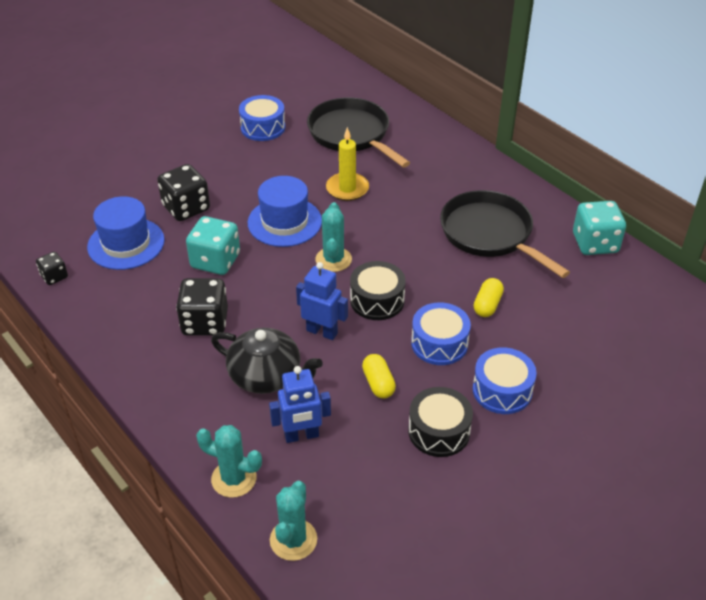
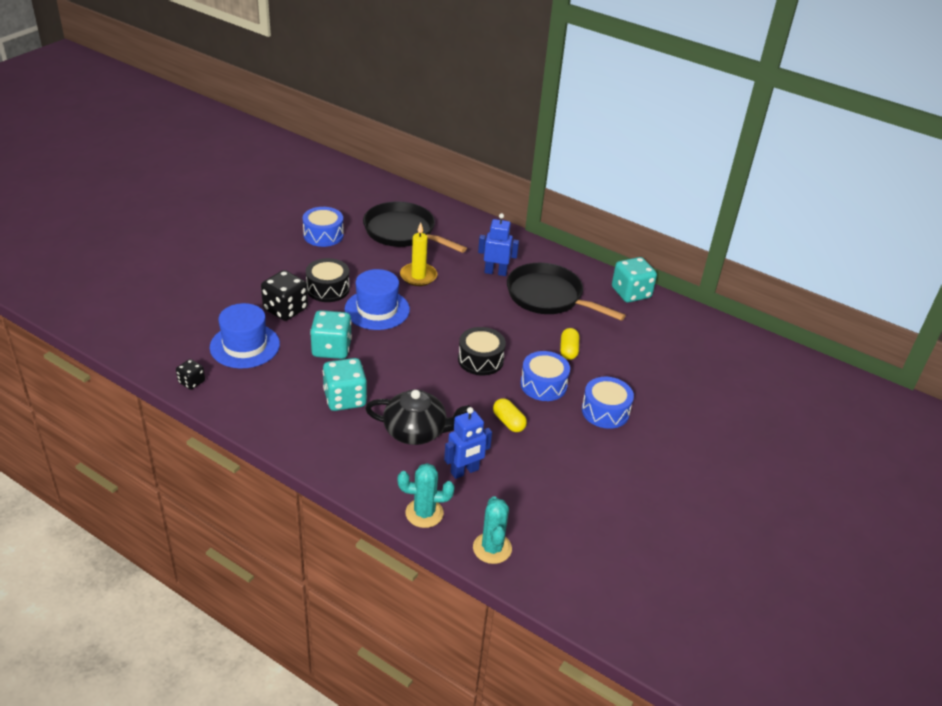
camera: 20 degrees left, 5 degrees down
black dice [176,278,228,336] -> turquoise dice [323,358,367,411]
blue robot [296,262,348,340] -> blue robot moved to [478,213,519,276]
turquoise cactus [315,202,352,272] -> none
black drum [408,387,473,457] -> black drum moved to [306,258,350,302]

